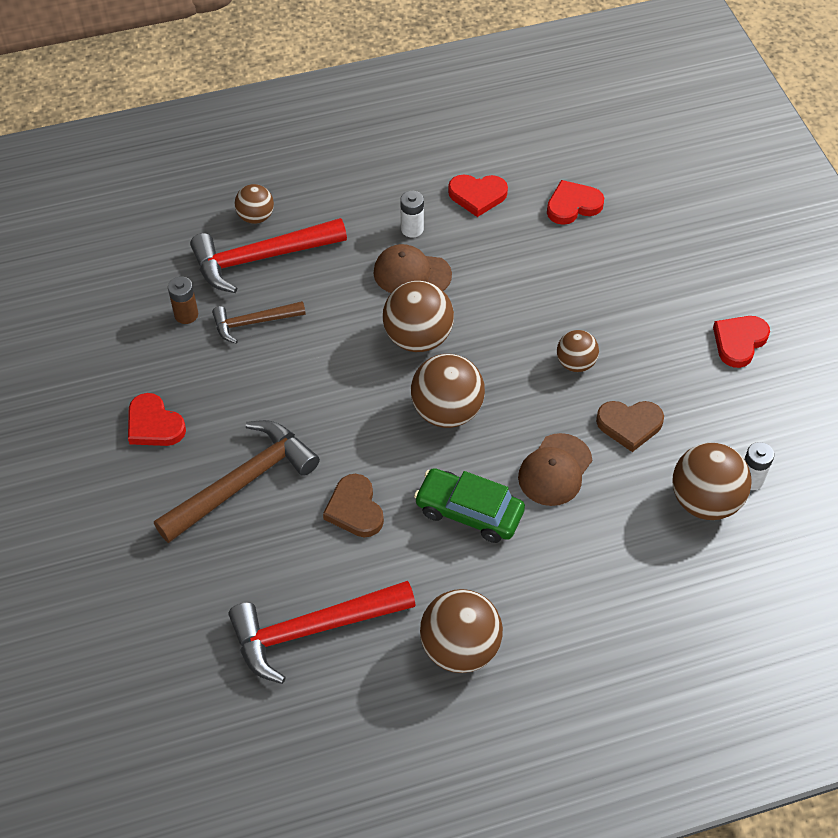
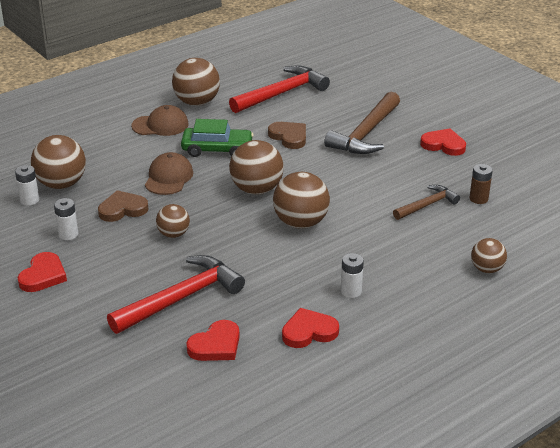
camera: 160 degrees right, 20 degrees down
red hammer [190,218,347,293] -> red hammer moved to [107,255,245,334]
brown cap [373,244,452,293] -> brown cap moved to [131,105,189,136]
none -> white battery [54,198,78,240]

